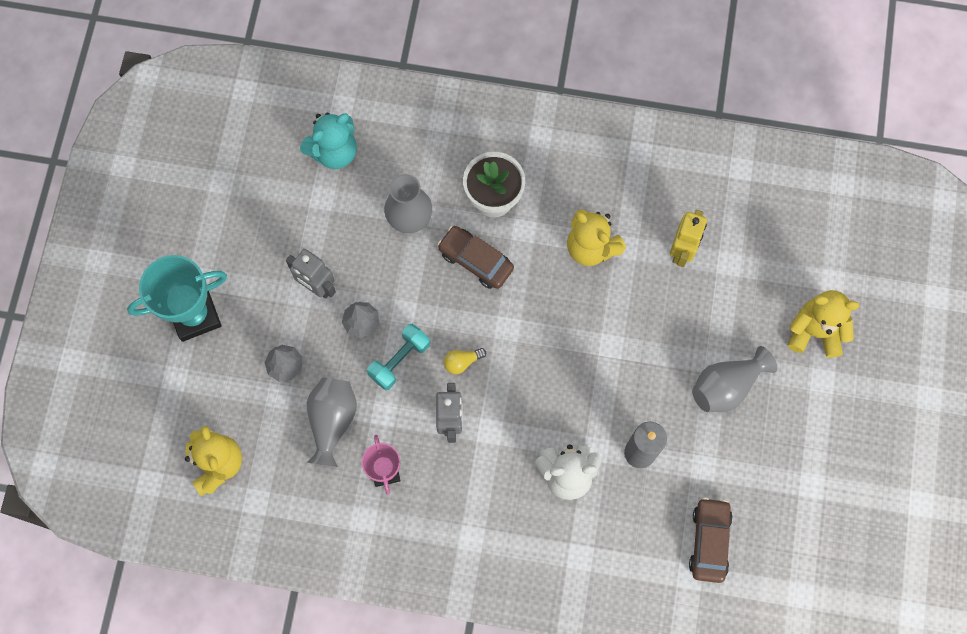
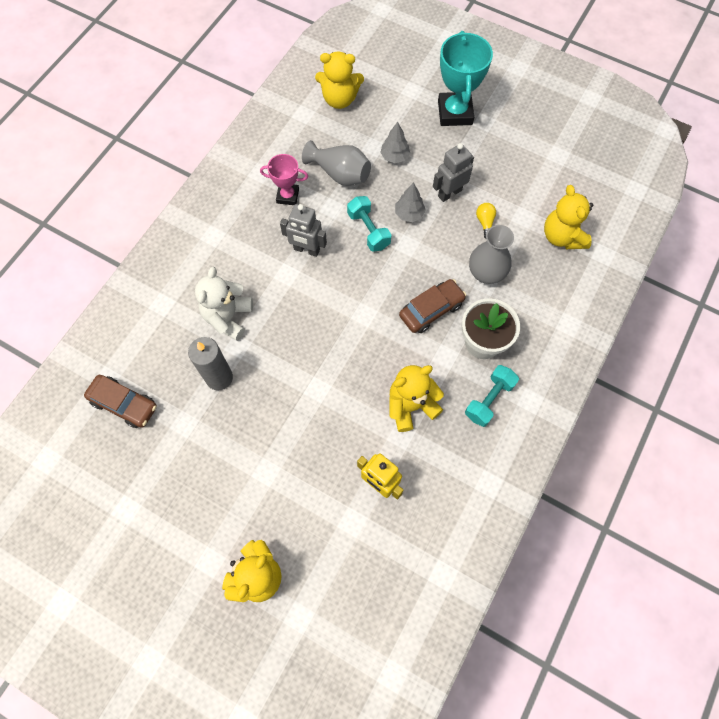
camera: 110 degrees right, 5 degrees down
turquoise teddy bear [300,112,357,169] -> yellow teddy bear [544,185,593,249]
yellow light bulb [444,348,486,374] -> yellow light bulb moved to [476,203,496,239]
grey vase [692,346,777,412] -> none
none -> turquoise dumbbell [465,365,519,427]

